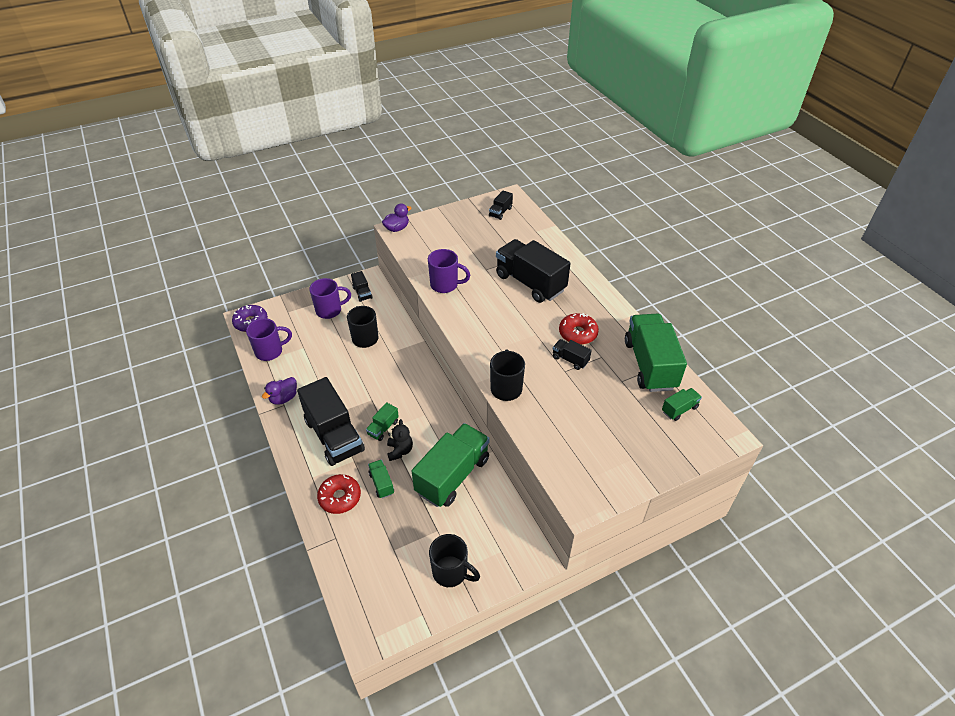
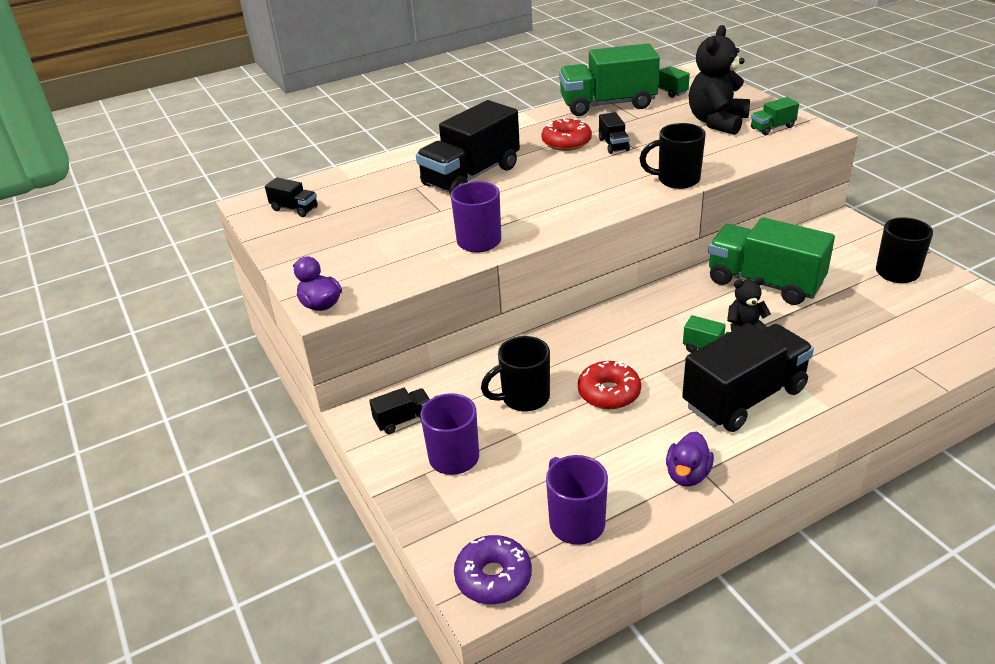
camera: 90 degrees left, 10 degrees down
purple duck [262,377,297,405] -> purple duck turned 75 degrees clockwise [666,432,714,487]
red donut [317,474,361,514] -> red donut moved to [578,361,641,409]
green truck [368,460,394,499] -> green truck moved to [751,97,799,135]
black truck [553,339,592,370] -> black truck turned 45 degrees counterclockwise [599,112,630,154]
none -> black teddy bear [689,25,750,135]

